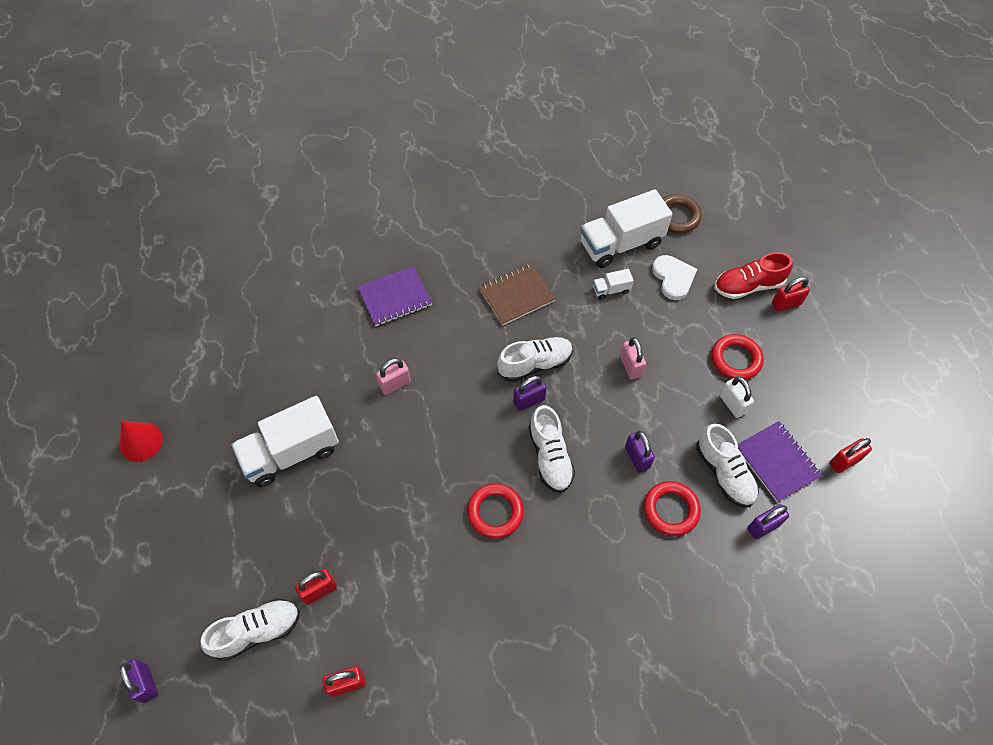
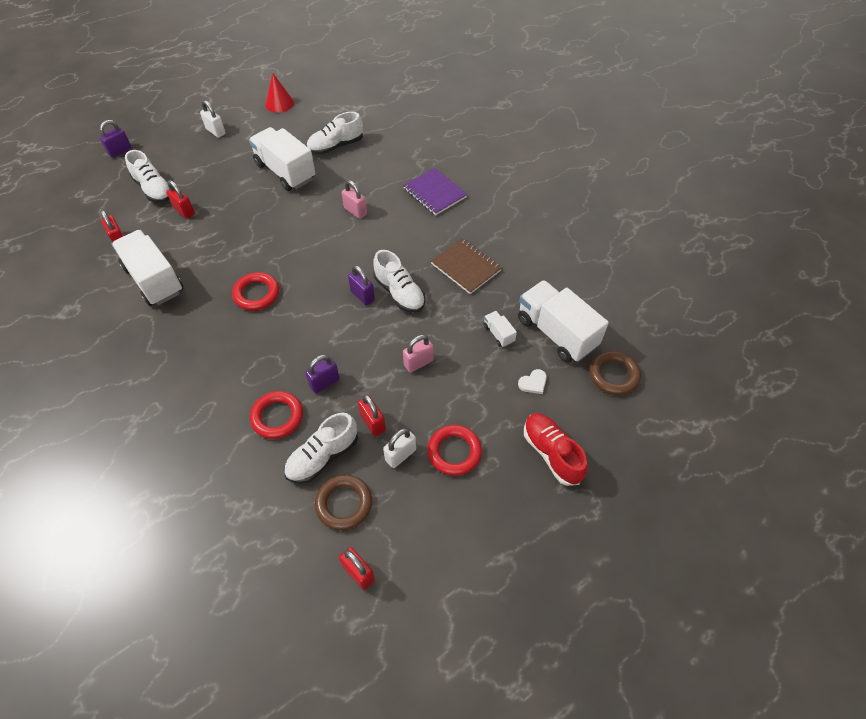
camera: 75 degrees right, 5 degrees down
white shoe [529,405,575,493] -> white shoe moved to [307,112,363,154]
white heart [652,255,697,300] -> white heart [518,369,547,394], size x0.59
purple notebook [738,421,822,502] -> brown ring [315,475,372,530]
purple padlock [747,504,789,539] -> none
red padlock [772,277,810,312] -> red padlock moved to [358,394,386,436]
none -> white truck [112,230,184,306]
none -> white padlock [200,100,226,138]

